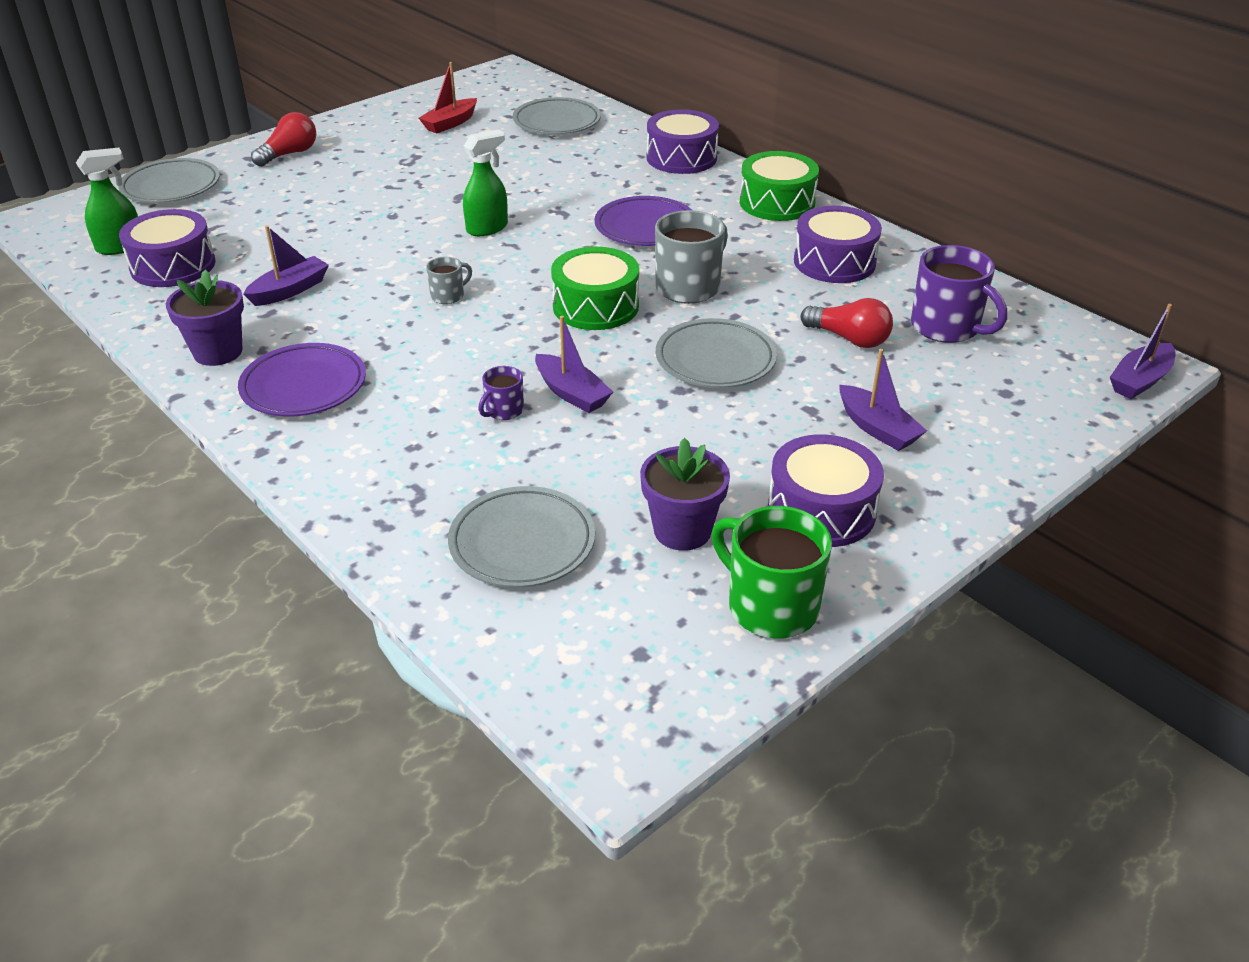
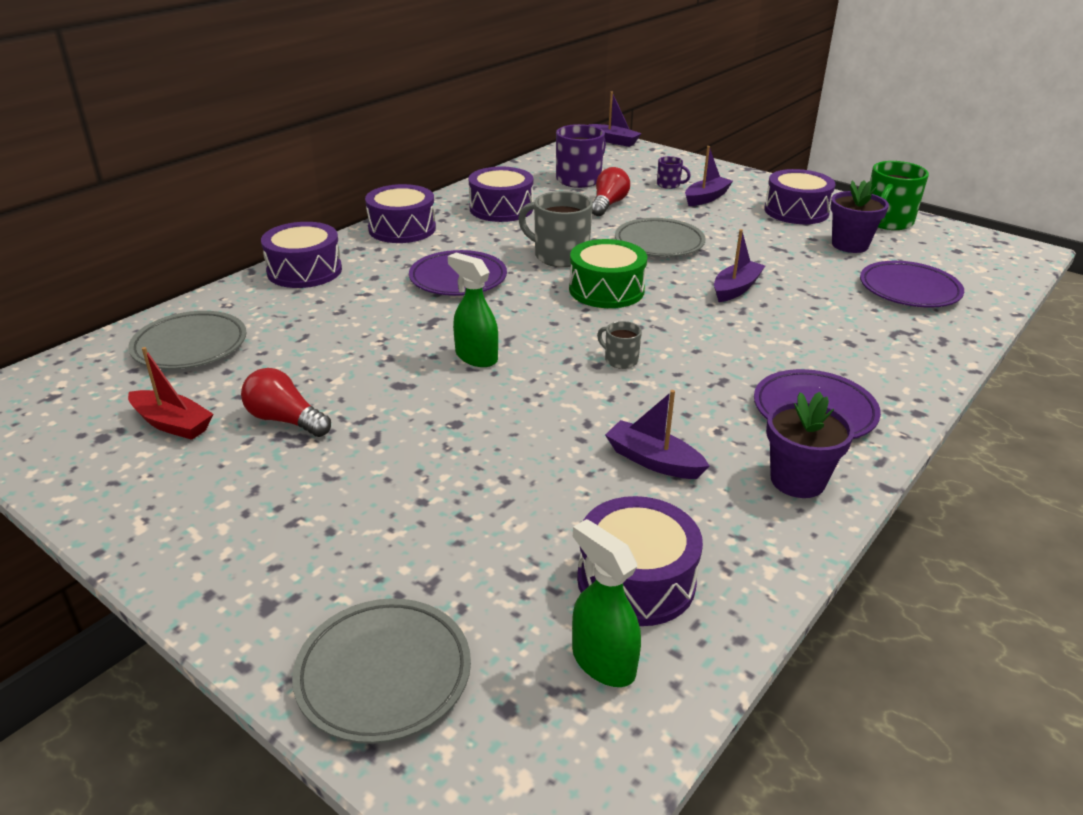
camera: 100 degrees left, 5 degrees down
red light bulb [251,112,316,167] -> red light bulb moved to [241,368,331,437]
grey plate [448,486,595,588] -> purple plate [860,261,964,308]
purple mug [478,366,524,420] -> purple mug moved to [657,156,691,189]
green drum [740,151,819,221] -> purple drum [365,184,436,243]

